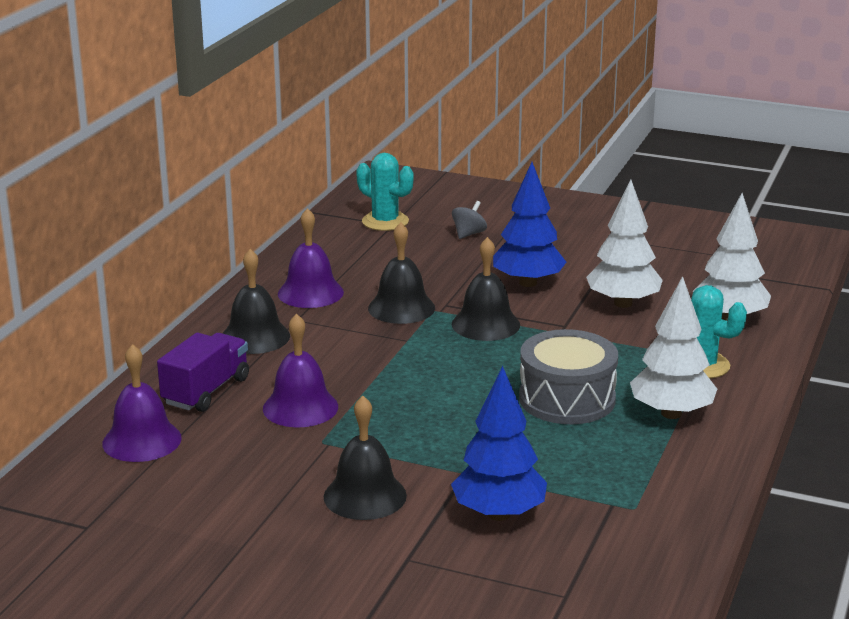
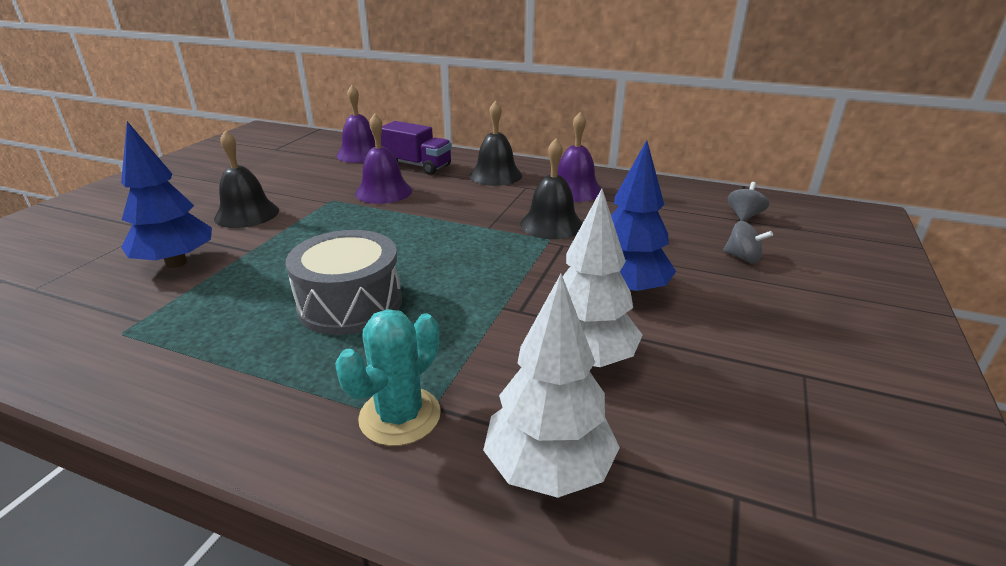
camera: 90 degrees right, 5 degrees up
turquoise cactus [356,153,414,231] -> grey spinning top [728,182,769,221]
black bell [452,237,520,341] -> none
white tree [630,276,717,419] -> none

